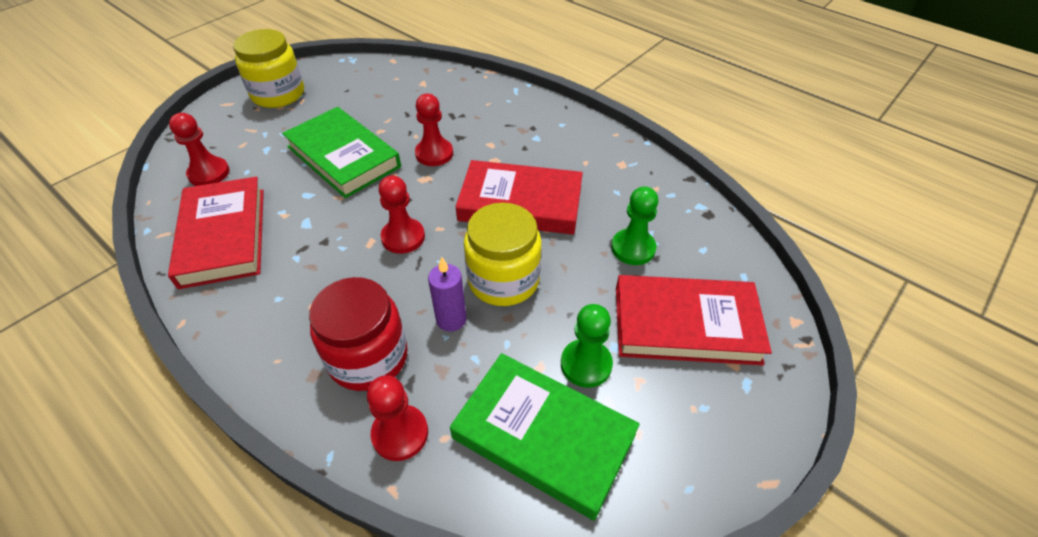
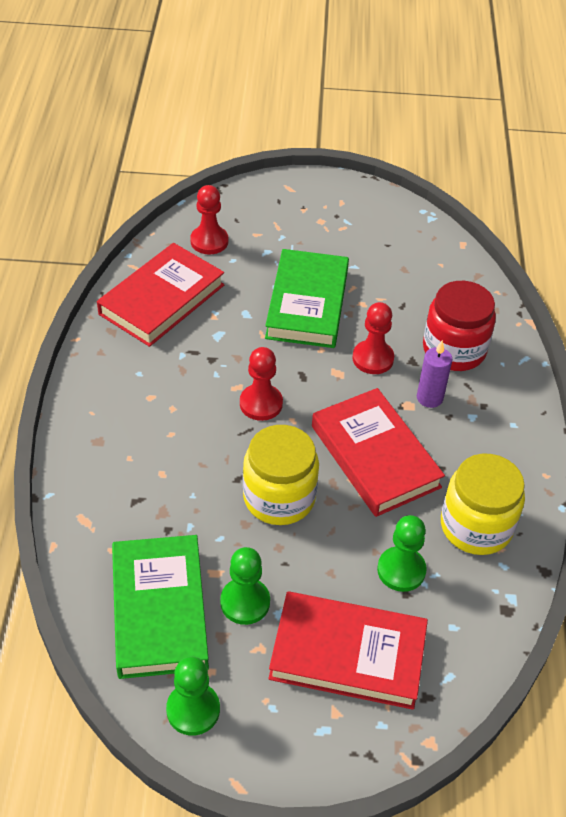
camera: 50 degrees right, 0 degrees up
yellow jar [233,29,304,108] -> yellow jar moved to [441,454,525,555]
red jar [309,277,408,391] -> red jar moved to [423,281,496,371]
red pawn [367,375,428,461] -> none
purple candle [428,257,467,331] -> purple candle moved to [417,340,452,408]
red book [616,275,772,365] -> red book turned 45 degrees counterclockwise [268,591,428,710]
none -> green pawn [166,657,220,736]

